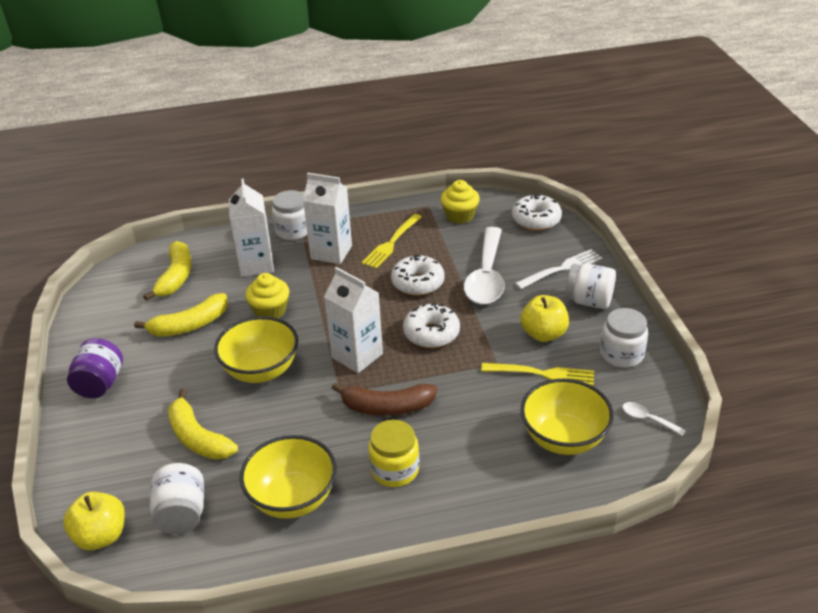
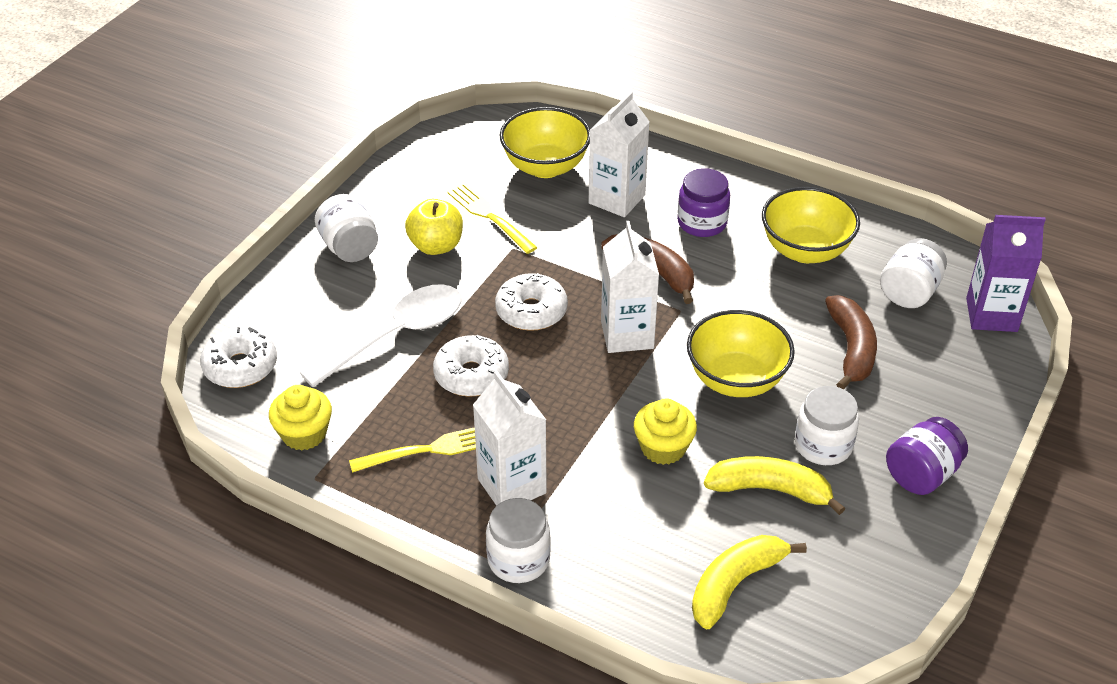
camera: 140 degrees left, 5 degrees up
yellow apple [63,492,125,550] -> purple carton [966,215,1046,332]
yellow banana [168,389,238,460] -> brown banana [825,295,877,389]
white carton [229,179,274,277] -> white carton moved to [588,91,650,217]
yellow jar [368,420,419,487] -> purple jar [677,168,730,237]
white fork [515,249,602,289] -> none
white jar [600,308,648,368] -> white jar moved to [795,386,859,465]
white spoon [622,402,686,436] -> none

